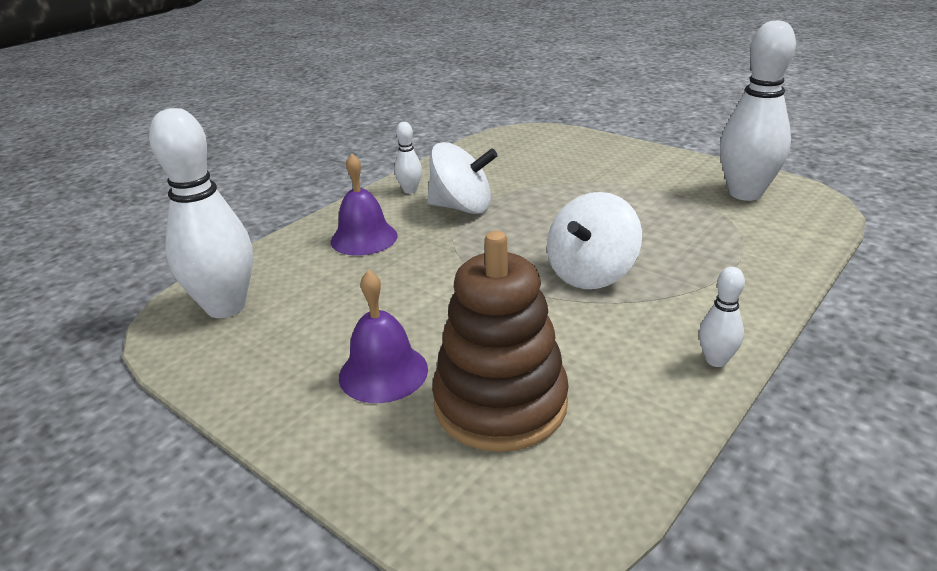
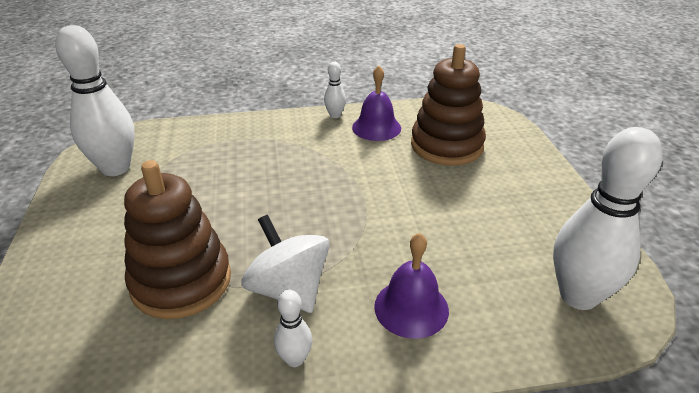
camera: 140 degrees left, 5 degrees up
purple bell [339,270,428,403] -> purple bell moved to [352,66,401,141]
white spinning top [547,192,642,289] -> none
none -> brown stacking toy [124,160,231,319]

